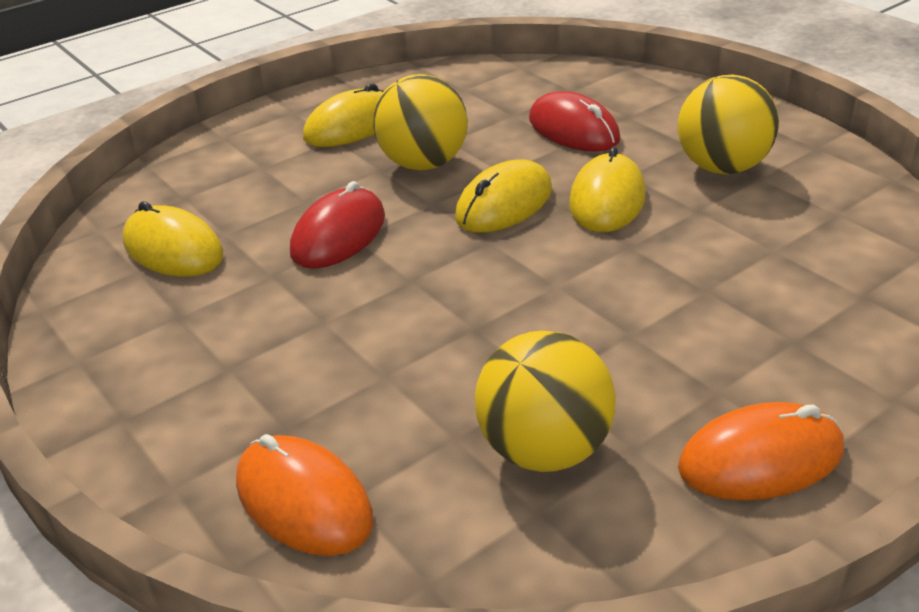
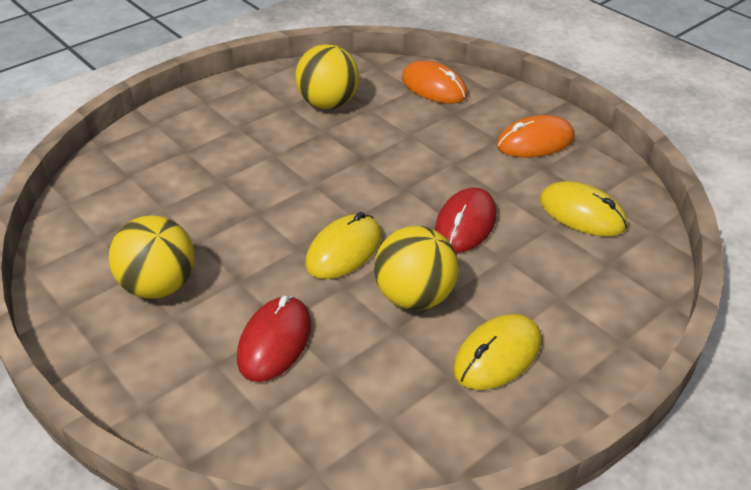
camera: 175 degrees right, 5 degrees up
red mouse [529,91,621,152] -> red mouse turned 60 degrees clockwise [237,296,311,382]
yellow mouse [569,147,646,232] -> none
orange mouse [678,402,844,501] -> orange mouse moved to [496,115,575,158]

